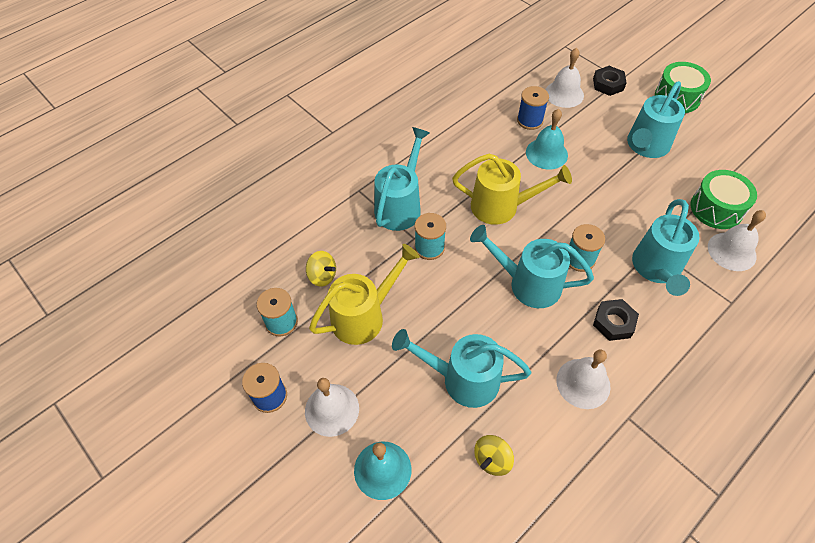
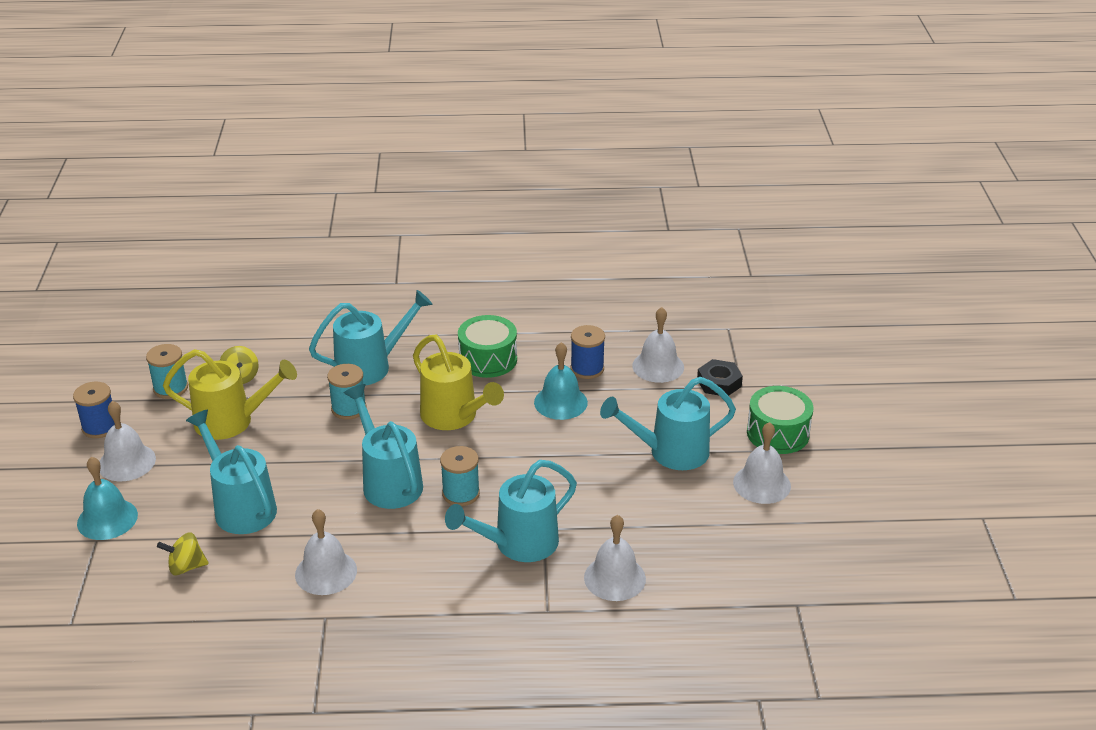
camera: 40 degrees right, 20 degrees down
black nut [593,299,639,341] -> none
green drum [690,170,757,229] -> green drum moved to [458,315,517,378]
none -> white bell [733,422,791,504]

